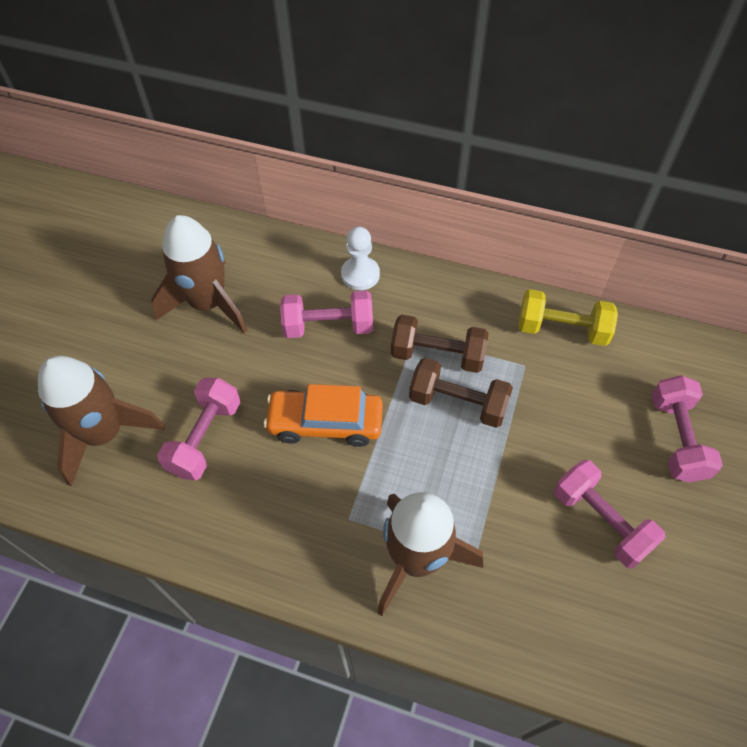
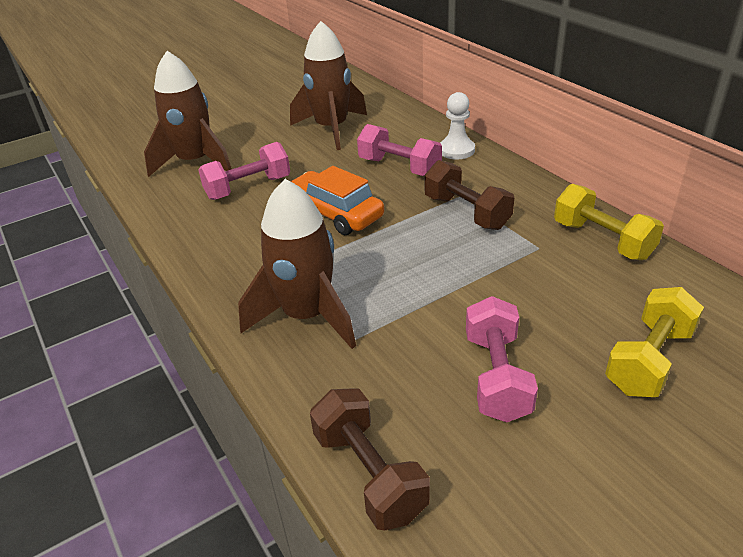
camera: 40 degrees right, 20 degrees down
brown dumbbell [409,358,513,428] -> brown dumbbell moved to [310,388,430,531]
pink dumbbell [651,375,723,482] -> yellow dumbbell [605,287,704,397]

